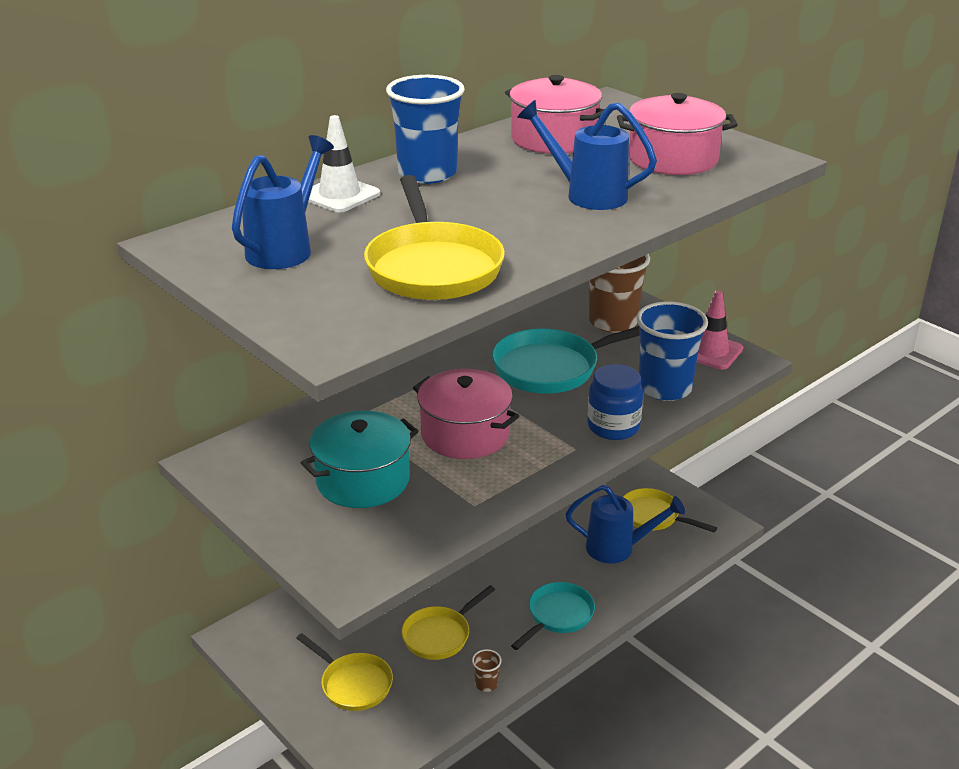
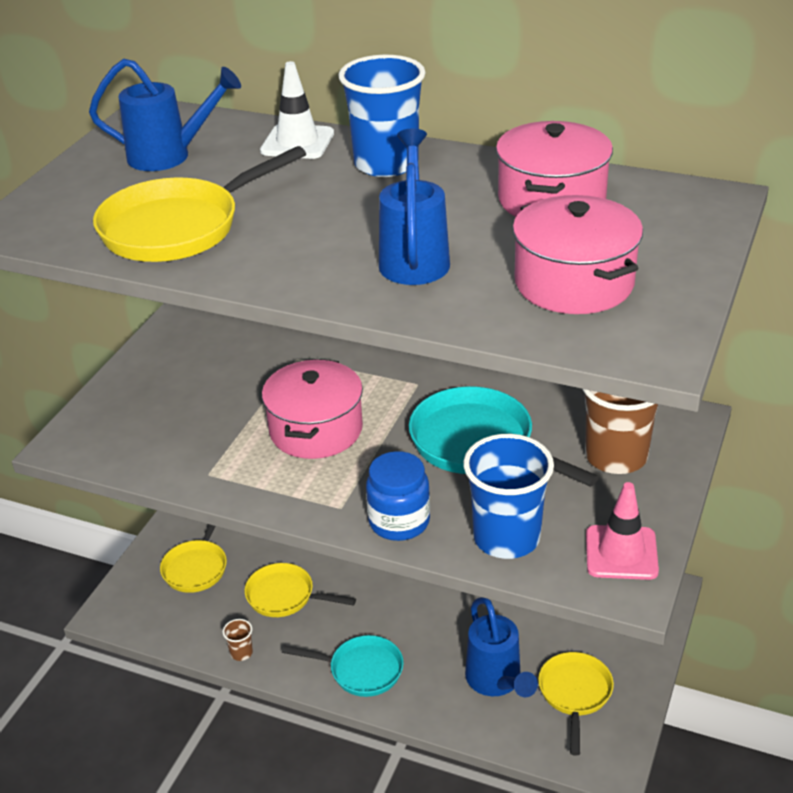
camera: 65 degrees right, 5 degrees up
turquoise pot [301,411,419,508] -> none

